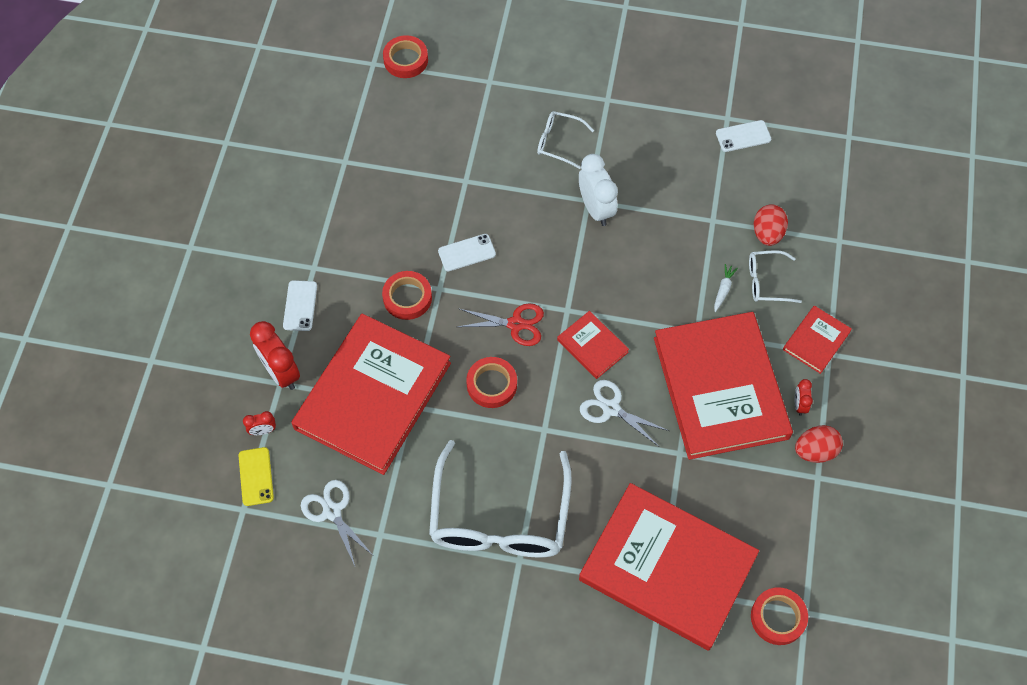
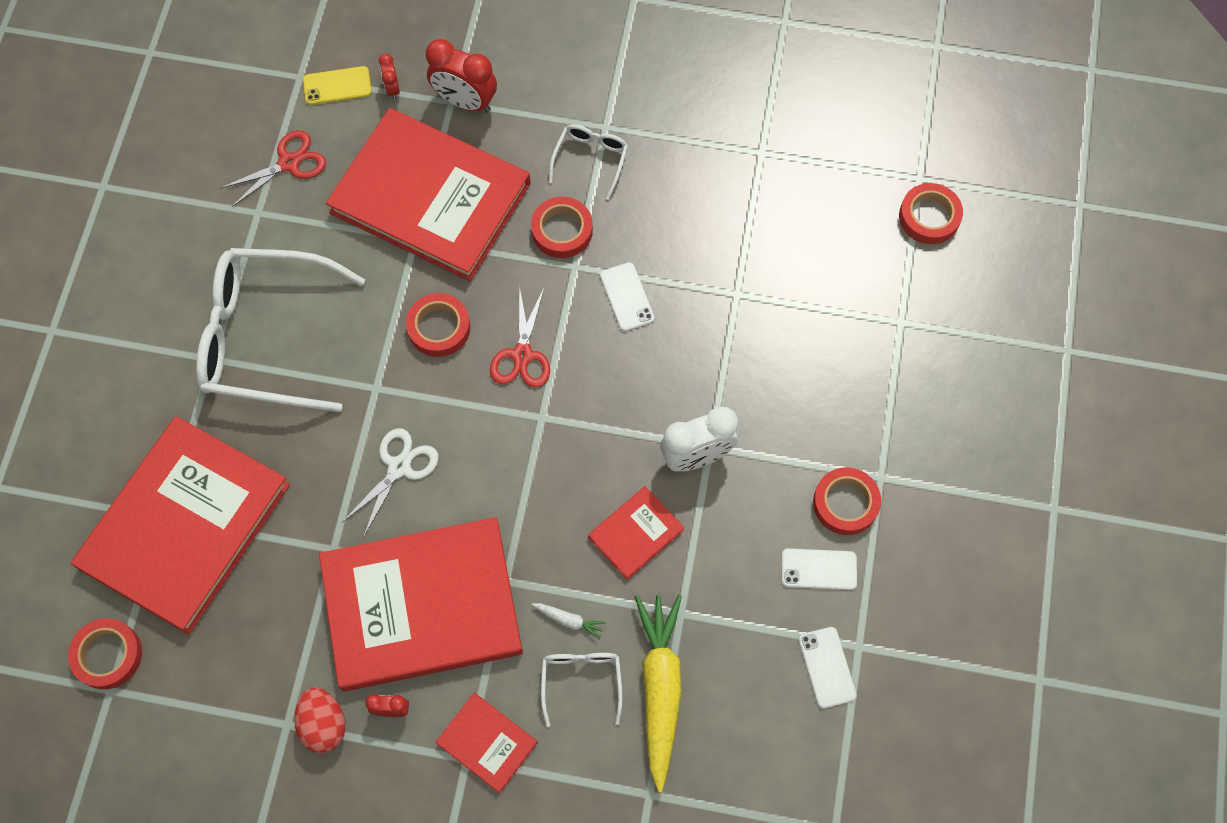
camera: 90 degrees right, 5 degrees up
red clock [250,321,300,390] -> red clock turned 120 degrees counterclockwise [426,39,497,113]
white phone [283,280,317,331] -> white phone moved to [782,548,857,590]
white scissors [301,480,374,566] -> red scissors [219,130,326,207]
white glasses [537,111,594,169] -> white glasses moved to [549,124,628,200]
red book [557,311,629,379] -> red book moved to [588,486,684,580]
red egg [753,204,788,246] -> yellow carrot [635,595,682,793]
none -> red tape [813,467,881,535]

